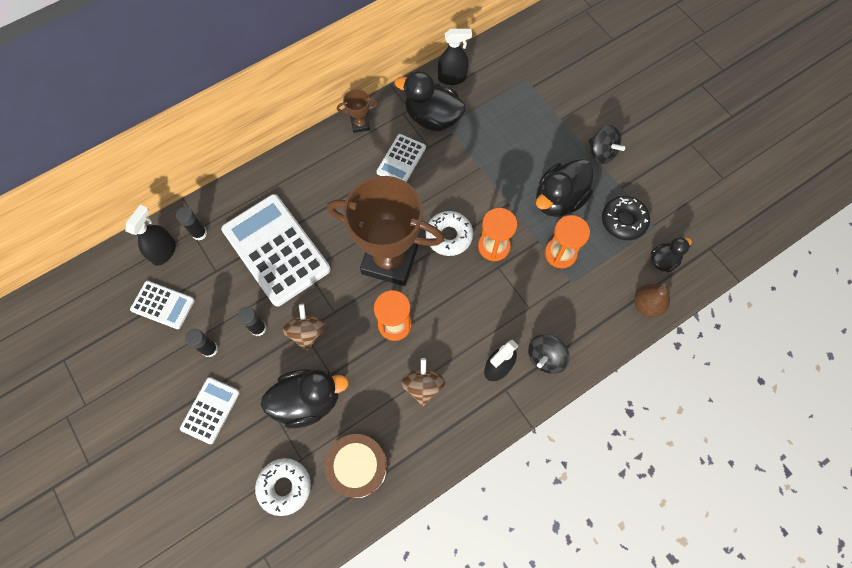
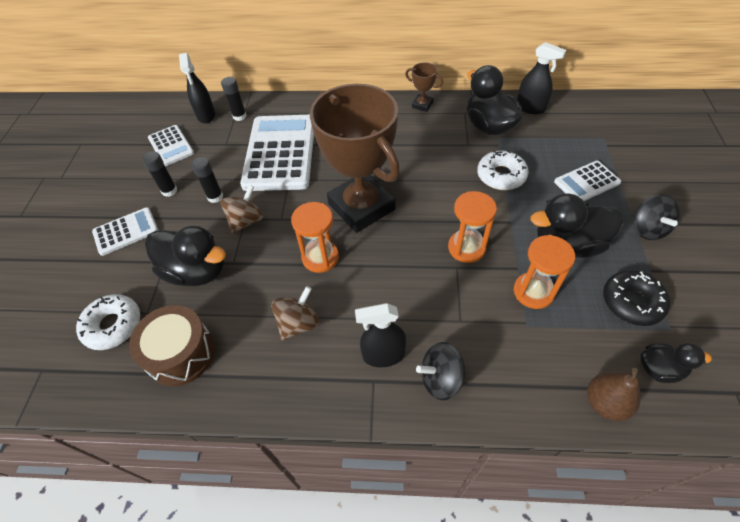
camera: 40 degrees right, 15 degrees down
black spray bottle [125,205,176,266] -> black spray bottle turned 105 degrees clockwise [179,53,215,124]
white calculator [376,134,426,182] -> white calculator moved to [554,161,621,201]
white donut [425,211,473,256] -> white donut moved to [477,151,529,190]

